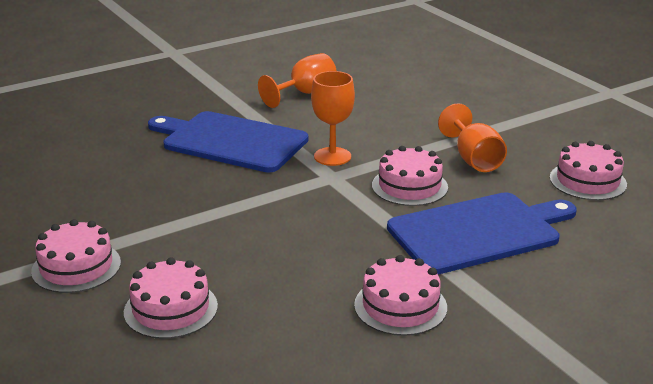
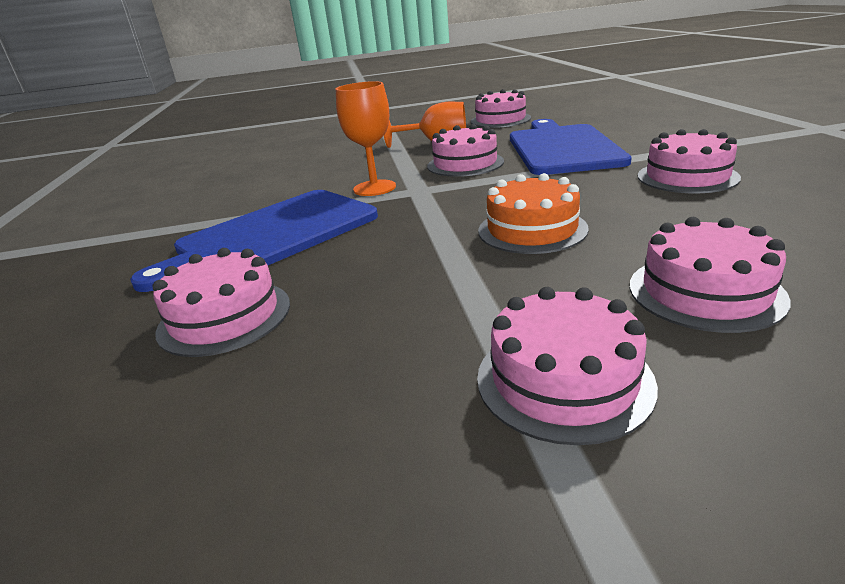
camera: 65 degrees left, 0 degrees up
orange goblet [258,53,337,108] -> none
none -> pink cake [152,248,290,357]
none -> orange cake [478,173,589,254]

